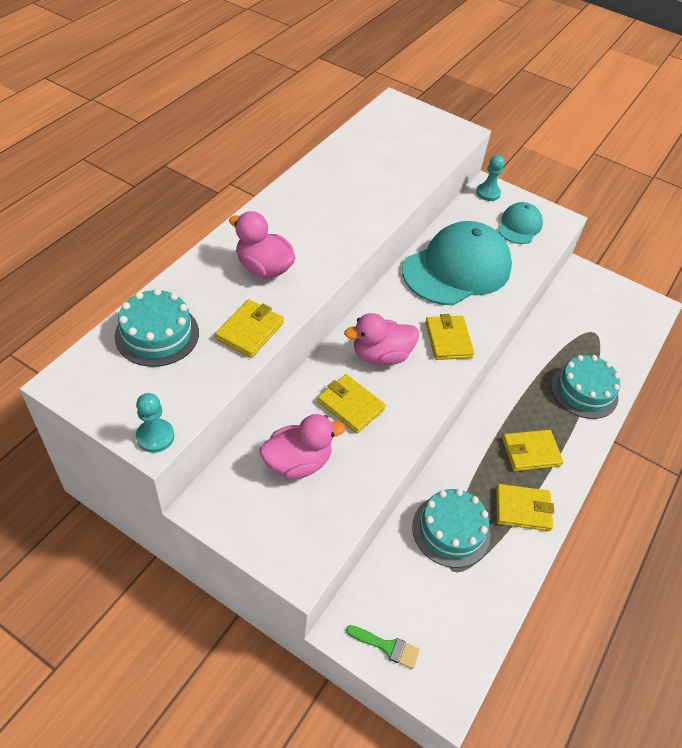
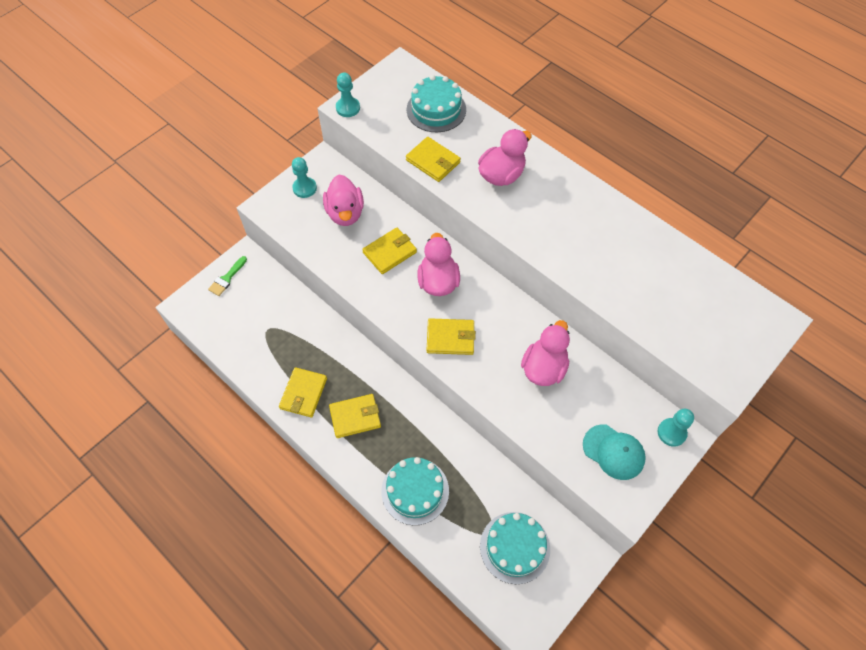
camera: 105 degrees right, 10 degrees up
turquoise cap [402,221,512,305] -> pink duck [521,320,570,386]
turquoise cake [412,489,490,568] -> turquoise cake moved to [480,512,550,584]
yellow wallet [502,430,563,471] -> yellow wallet turned 75 degrees clockwise [329,394,381,438]
none -> turquoise pawn [292,157,317,198]

